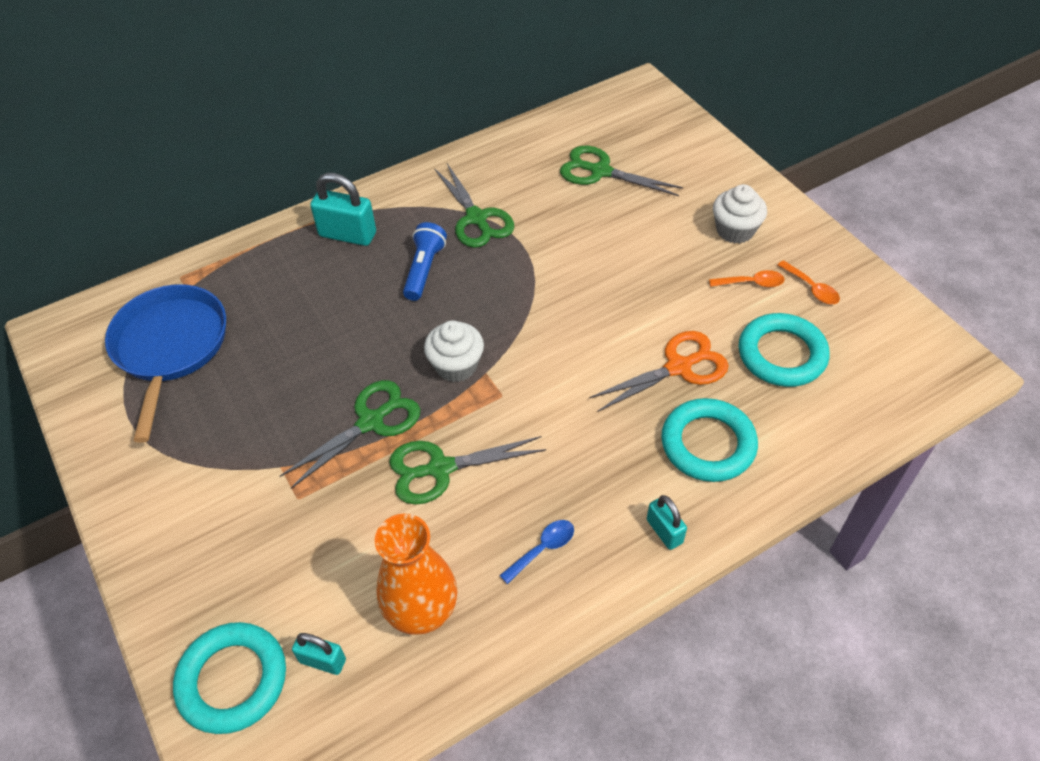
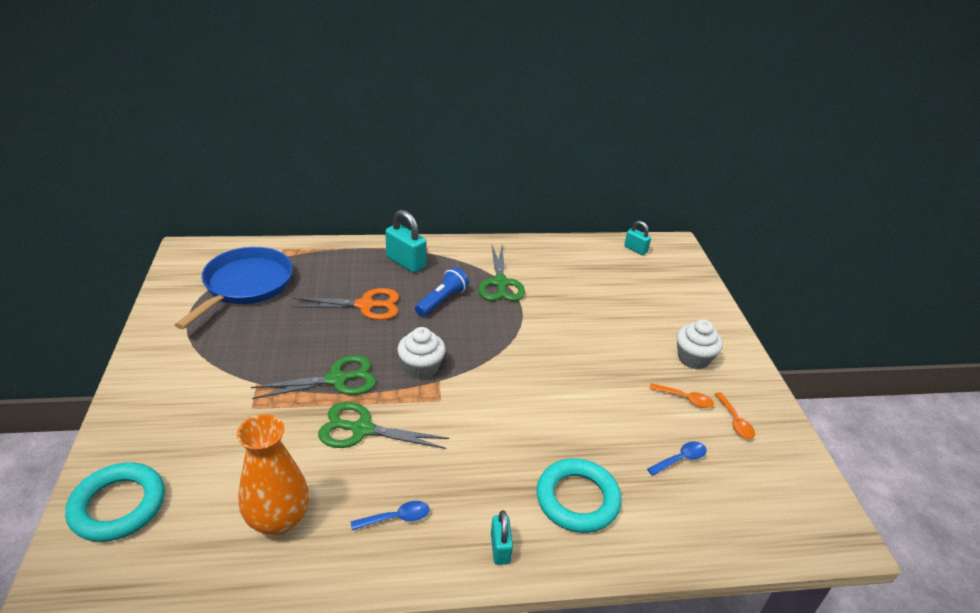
camera: 20 degrees right, 15 degrees down
turquoise padlock [292,633,346,675] -> turquoise padlock moved to [624,221,651,255]
green scissors [560,146,683,196] -> none
orange scissors [589,331,729,412] -> orange scissors moved to [291,288,399,320]
turquoise ring [739,313,829,387] -> blue spoon [647,441,707,476]

